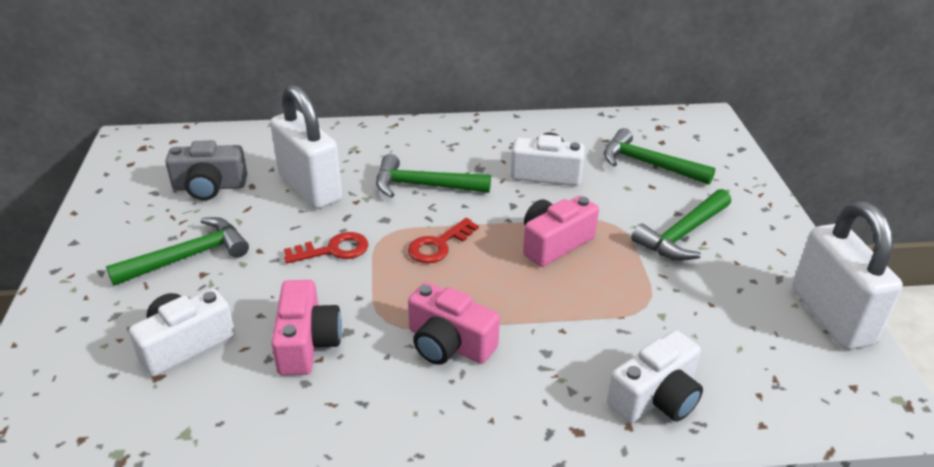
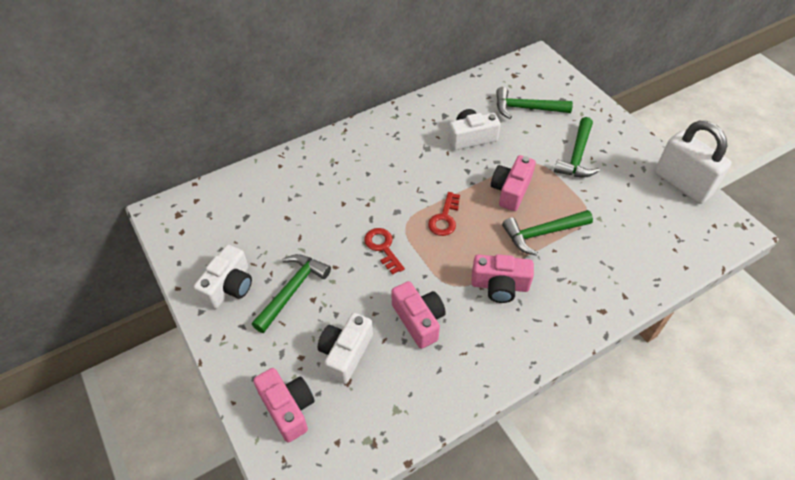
camera: 25 degrees left, 15 degrees up
grey camera [165,140,247,200] -> none
white padlock [270,85,342,209] -> none
red key [284,232,368,264] -> red key turned 75 degrees counterclockwise [364,228,405,275]
green hammer [376,154,491,198] -> green hammer moved to [502,210,593,256]
white camera [607,330,703,423] -> white camera moved to [194,245,252,309]
none -> pink camera [253,368,315,443]

